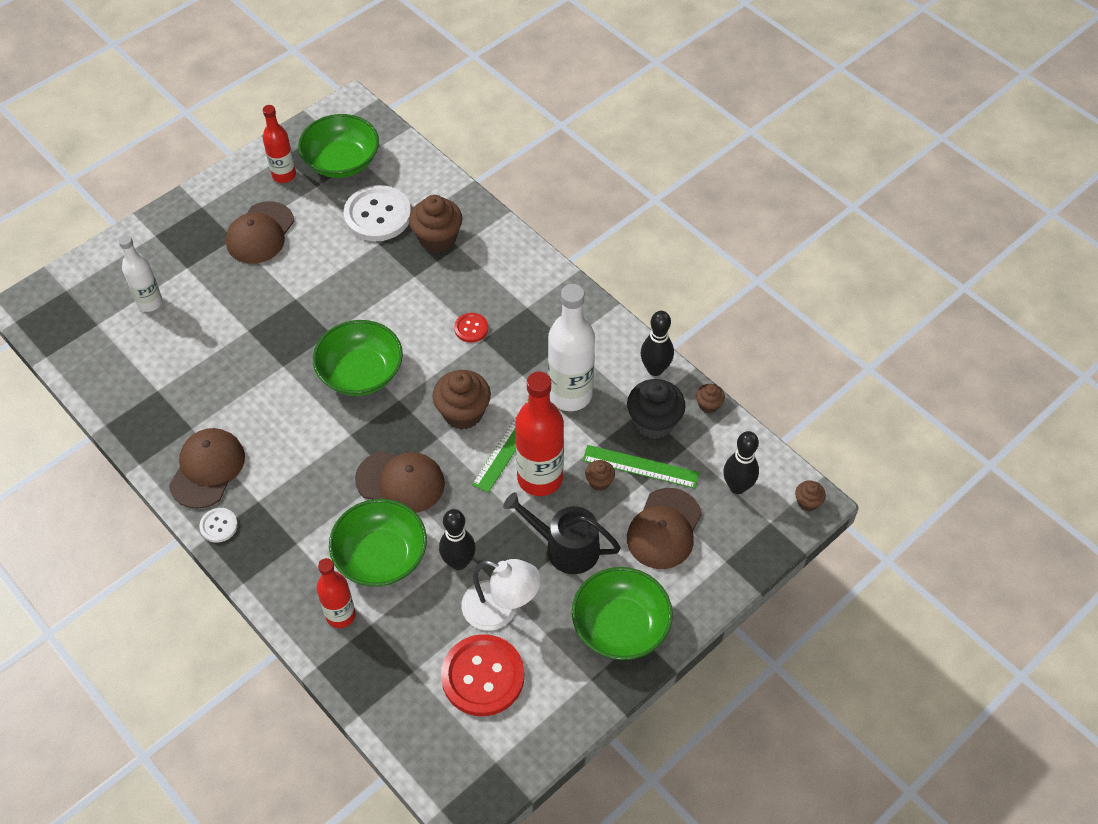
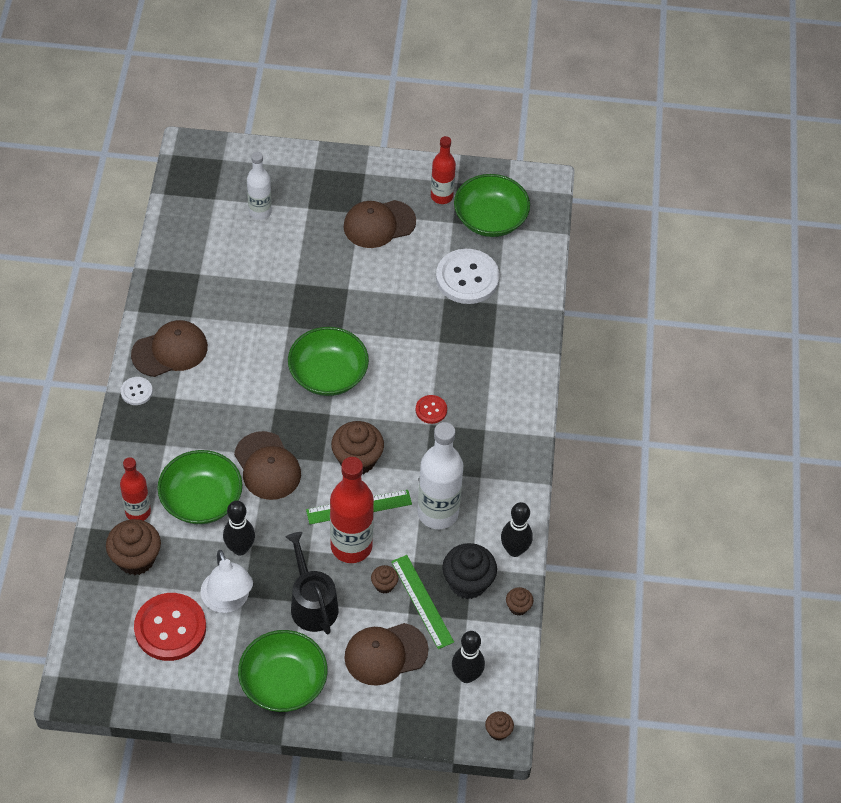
camera: 45 degrees right, 0 degrees up
brown cupcake [409,195,462,253] -> brown cupcake moved to [106,519,161,575]

